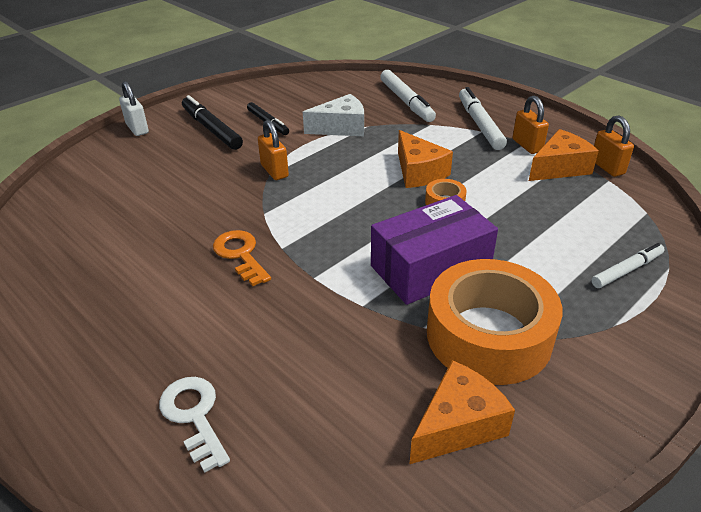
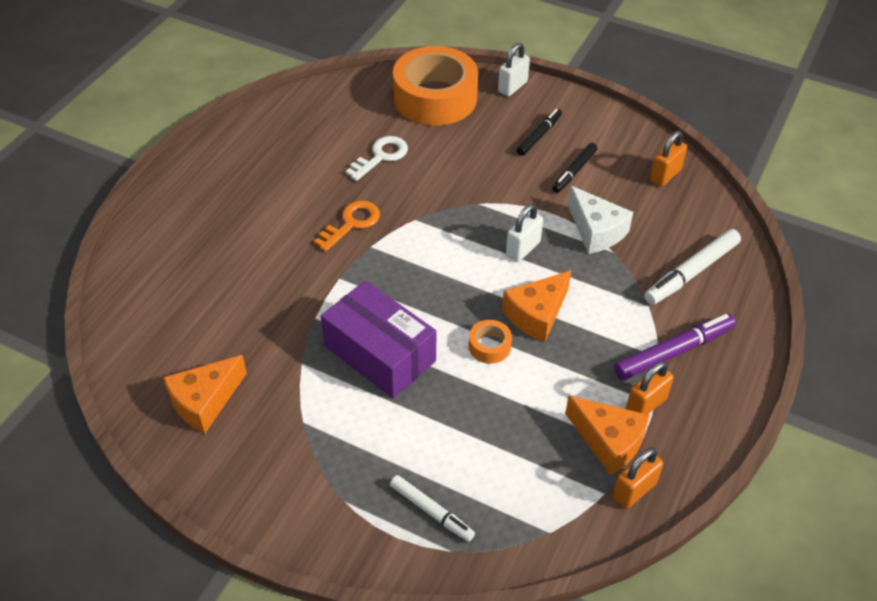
camera: 70 degrees right, 10 degrees up
white key [159,377,230,473] -> white key moved to [346,136,408,181]
black marker [182,95,243,150] -> black marker [517,108,562,156], size x0.64
orange padlock [258,120,289,180] -> orange padlock moved to [650,131,687,187]
orange cheese [410,360,515,464] -> orange cheese turned 105 degrees clockwise [163,355,247,434]
orange tape [427,259,562,385] -> orange tape moved to [393,46,478,126]
white marker [459,87,507,150] -> purple marker [614,313,736,380]
none -> white padlock [506,204,543,262]

